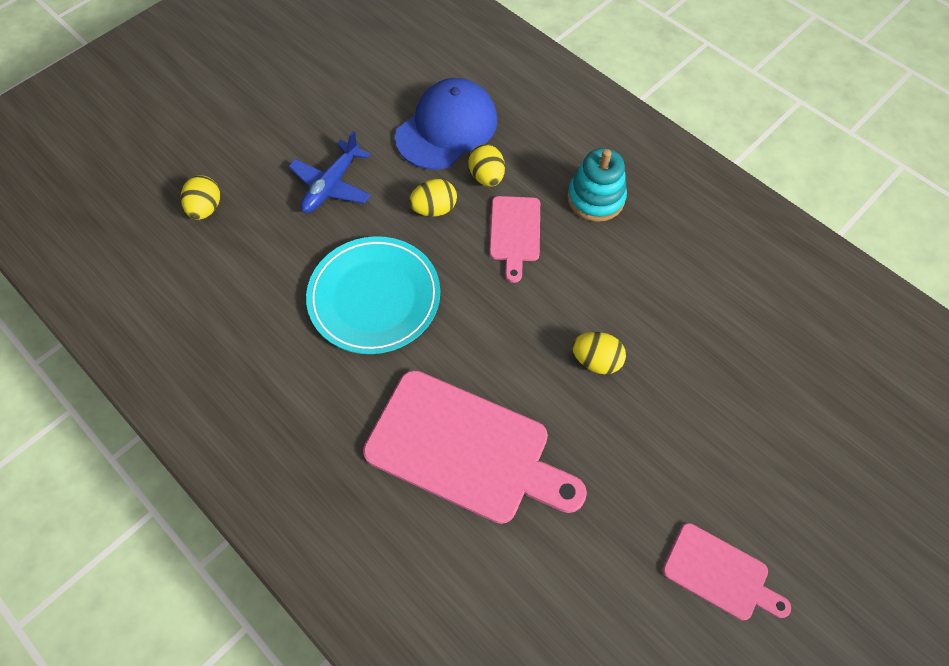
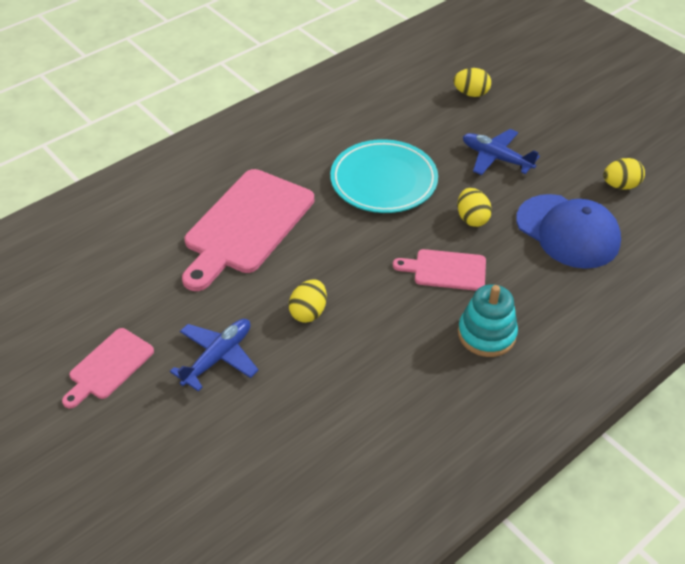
camera: 95 degrees right, 15 degrees down
yellow egg [468,144,505,187] -> yellow egg moved to [603,158,645,190]
none -> blue plane [170,319,259,392]

